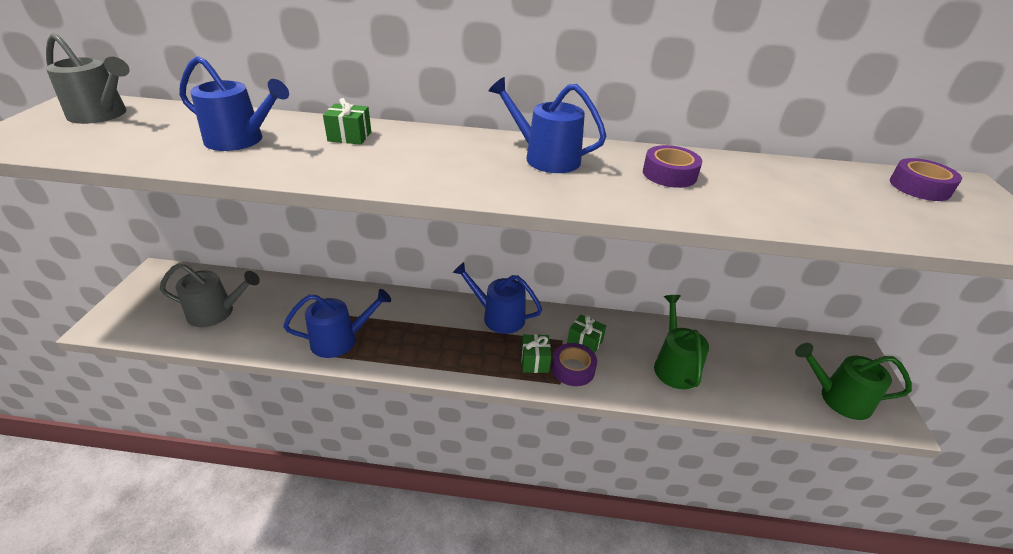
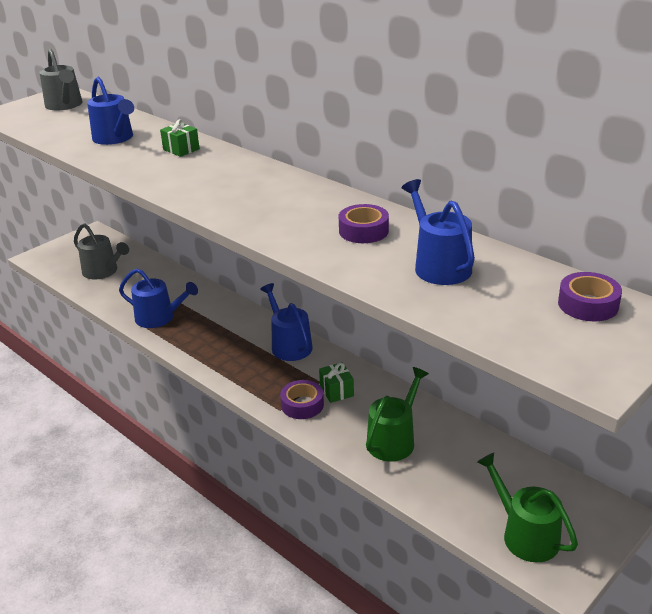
camera: 40 degrees right, 5 degrees down
blue watering can [489,77,607,173] -> blue watering can moved to [402,179,475,285]
green gift [521,334,551,373] -> none

